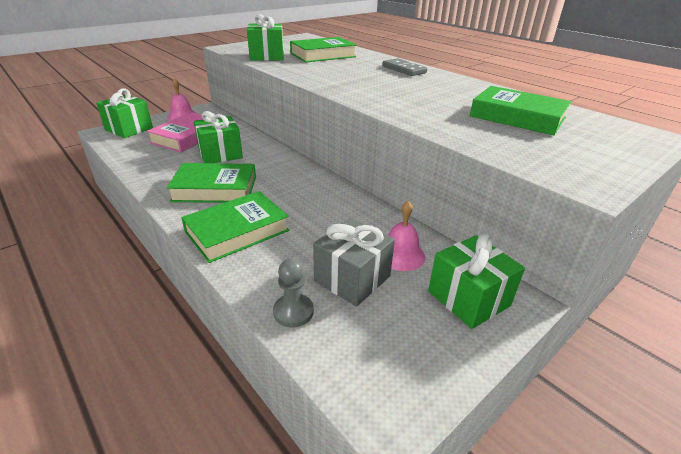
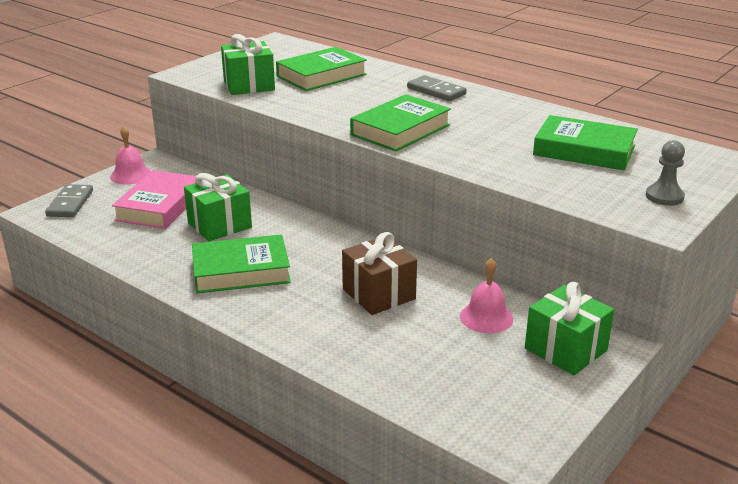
camera: 10 degrees left, 5 degrees down
green gift [96,89,153,138] -> grey domino [45,184,93,217]
green book [181,191,289,263] -> green book moved to [350,94,451,152]
grey pawn [273,259,314,328] -> grey pawn moved to [646,140,685,206]
grey gift [313,218,395,307] -> none
none -> brown gift [342,232,417,315]

